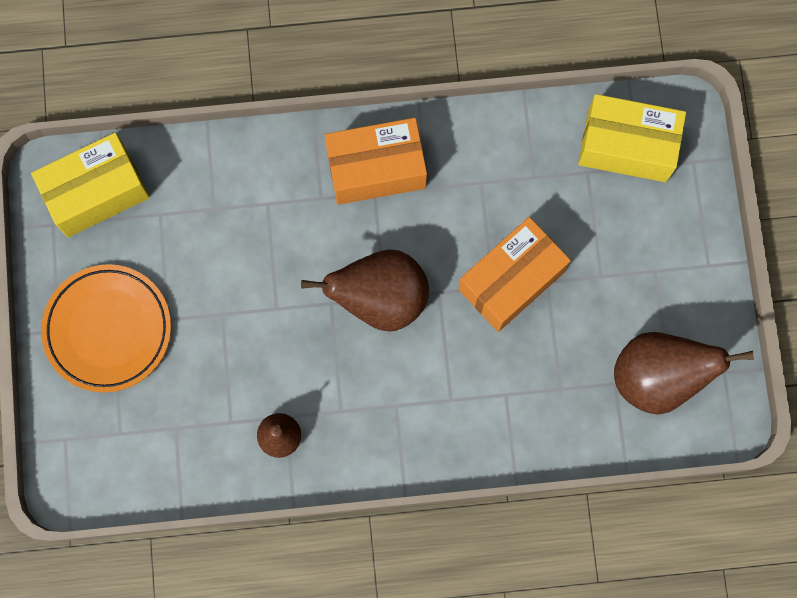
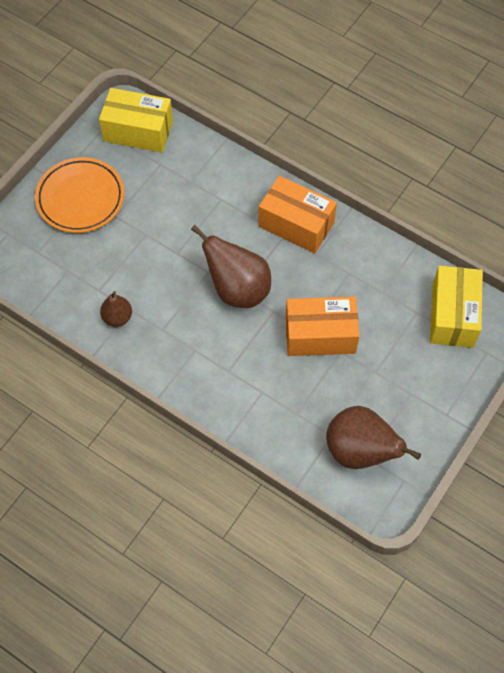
camera: 40 degrees right, 15 degrees down
yellow box [578,94,686,182] -> yellow box turned 45 degrees clockwise [430,266,483,348]

